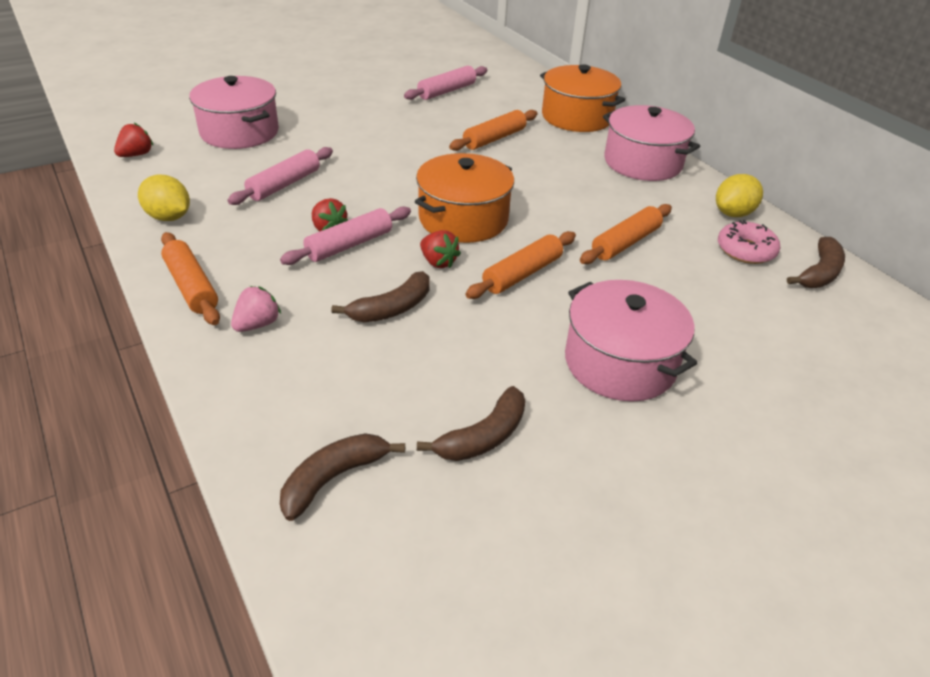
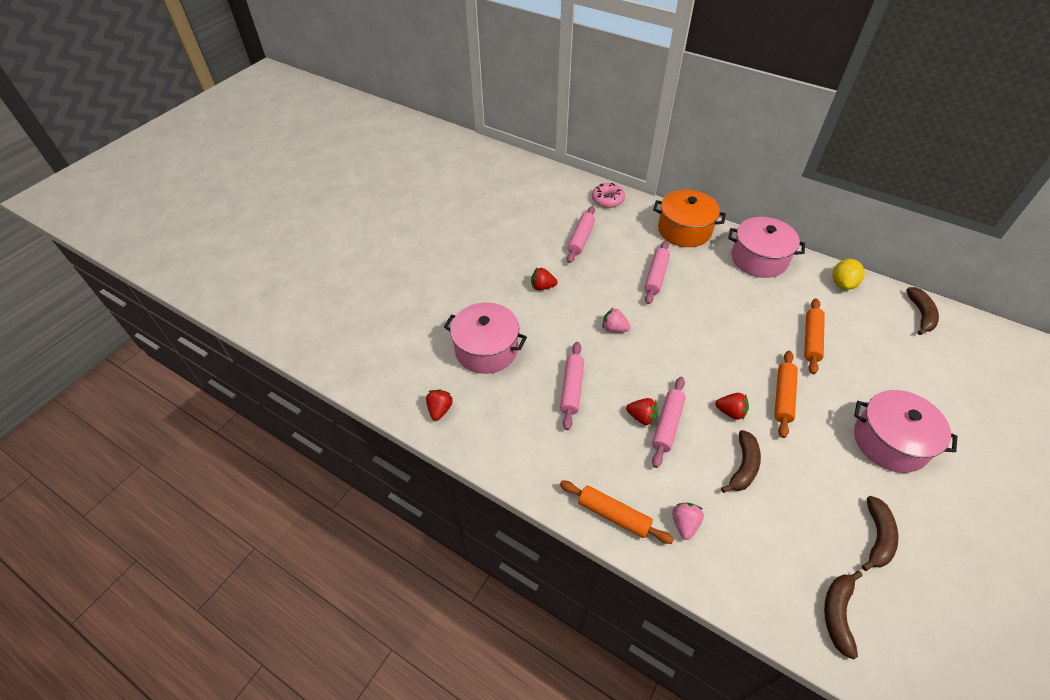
camera: 25 degrees left, 10 degrees up
yellow lemon [138,175,190,221] -> none
orange pot [415,153,514,243] -> none
orange rolling pin [449,110,538,151] -> pink rolling pin [644,241,670,304]
pink donut [718,220,780,264] -> pink donut moved to [592,183,625,208]
none -> red strawberry [531,268,558,290]
none -> pink strawberry [602,307,631,332]

